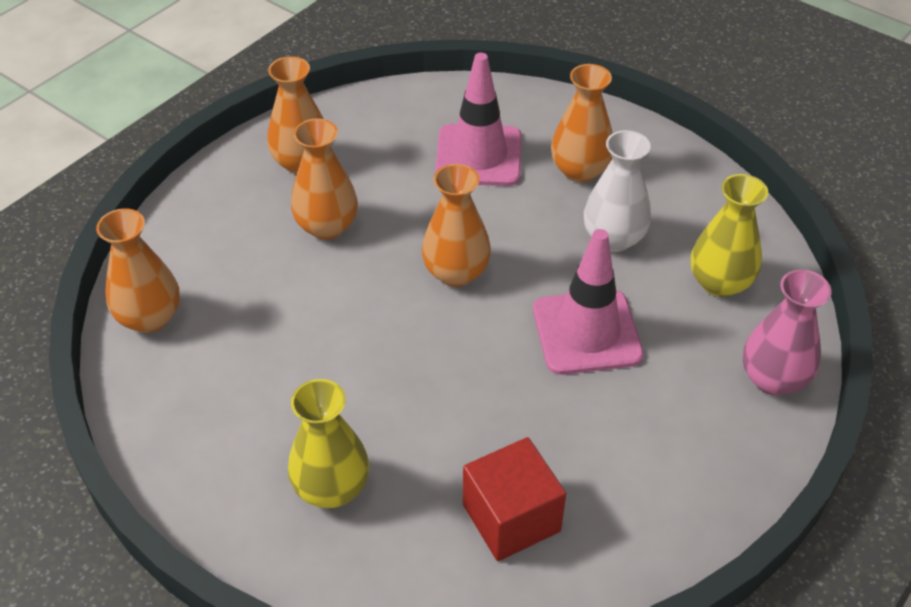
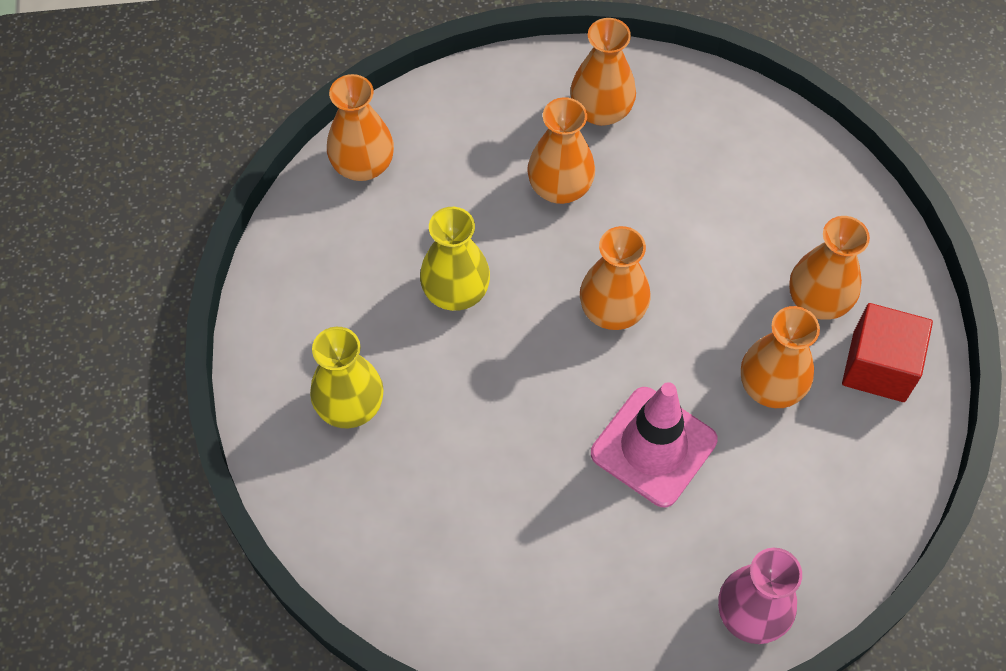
camera: 45 degrees right, 15 degrees up
pink traffic cone [435,53,522,186] -> none
red cube [463,437,566,561] -> red cube moved to [842,303,933,402]
white vase [584,130,651,252] -> orange vase [741,306,820,408]
yellow vase [691,174,768,297] -> yellow vase moved to [420,207,490,311]

